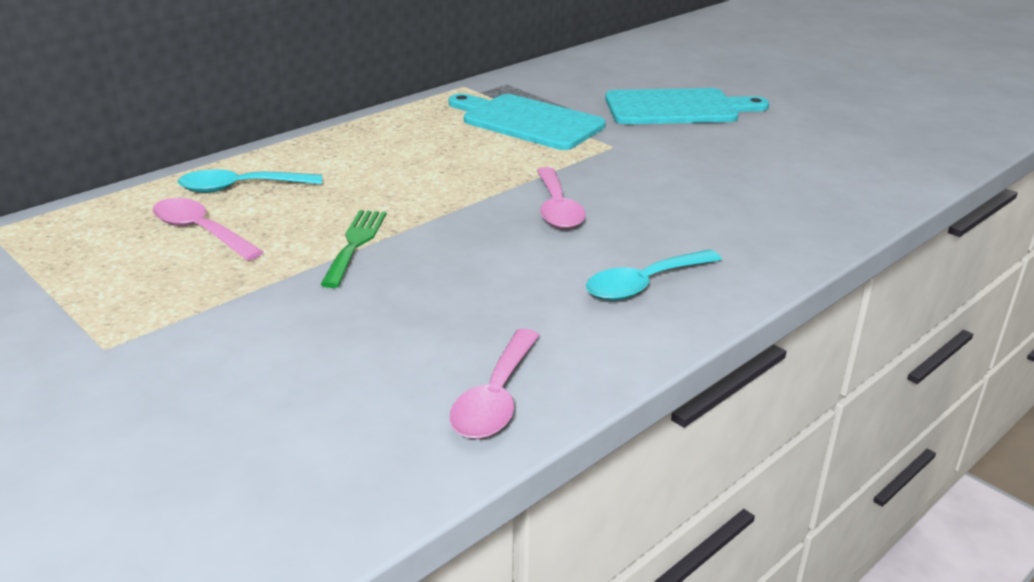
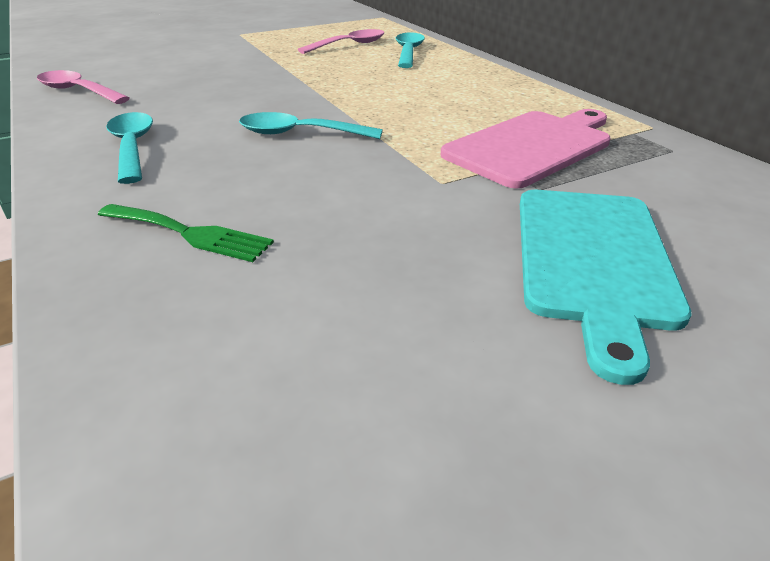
camera: 105 degrees right, 5 degrees up
green fork [320,210,386,288] -> green fork moved to [98,204,274,262]
turquoise cutting board [449,94,606,150] -> pink cutting board [441,109,611,189]
pink spoon [536,167,586,229] -> turquoise spoon [239,112,383,139]

